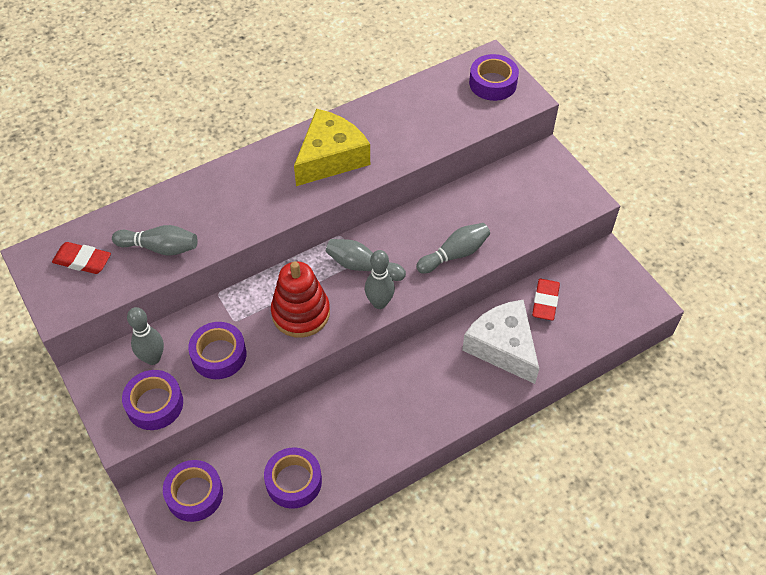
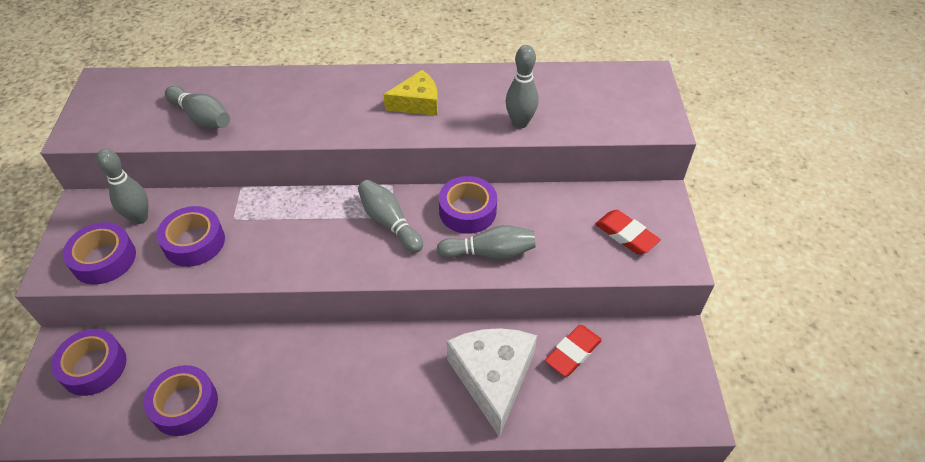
camera: 30 degrees right, 5 degrees down
red eraser [52,242,111,274] -> red eraser moved to [595,210,661,254]
red stacking toy [271,261,330,338] -> none
yellow cheese [294,109,370,186] -> yellow cheese [383,70,438,116], size x0.61
grey bowling pin [365,250,395,309] -> grey bowling pin moved to [506,45,538,128]
purple tape [469,54,519,101] -> purple tape moved to [439,176,497,234]

